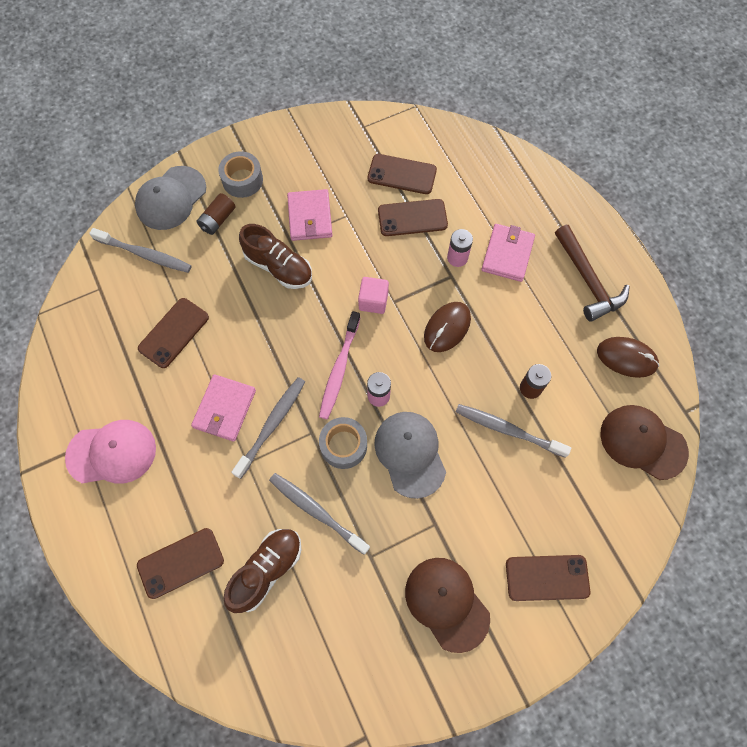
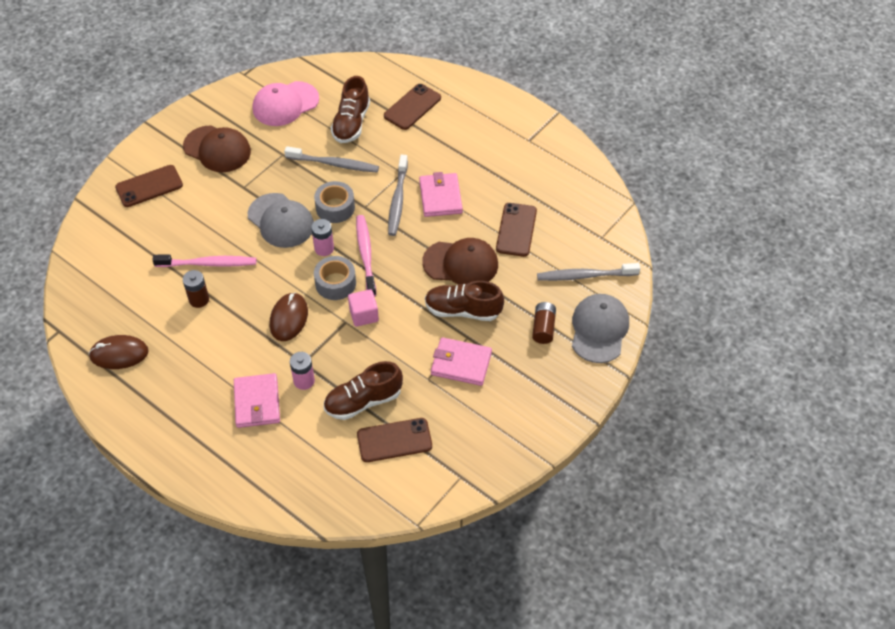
camera: 155 degrees right, 15 degrees down
pink cap [65,420,156,484] -> pink cap moved to [253,81,319,126]
grey tape [218,151,263,198] -> grey tape moved to [314,256,356,300]
pink wallet [287,189,332,241] -> pink wallet turned 45 degrees counterclockwise [431,337,492,386]
brown phone [378,199,448,236] -> brown shoe [324,361,403,420]
grey toothbrush [456,404,571,458] -> pink toothbrush [153,254,256,267]
brown hammer [555,225,630,322] -> none
brown cap [600,405,689,480] -> brown cap moved to [422,238,498,285]

